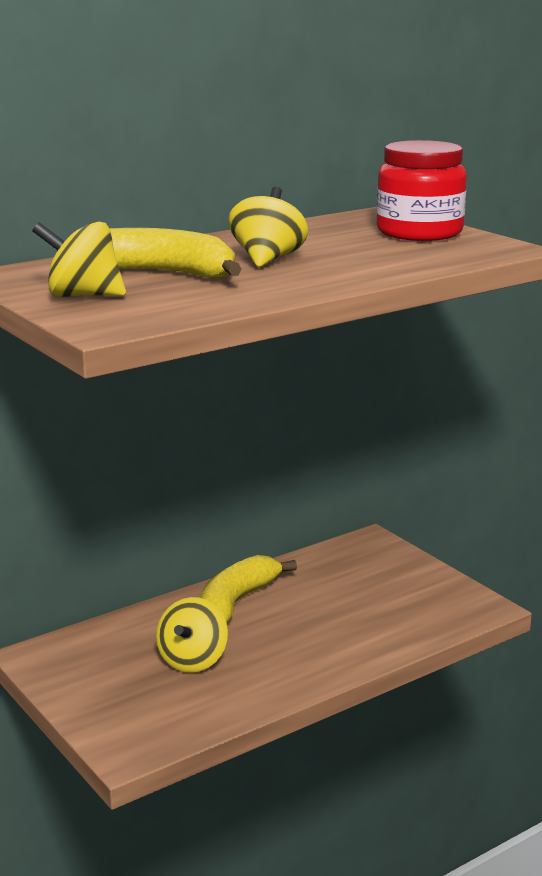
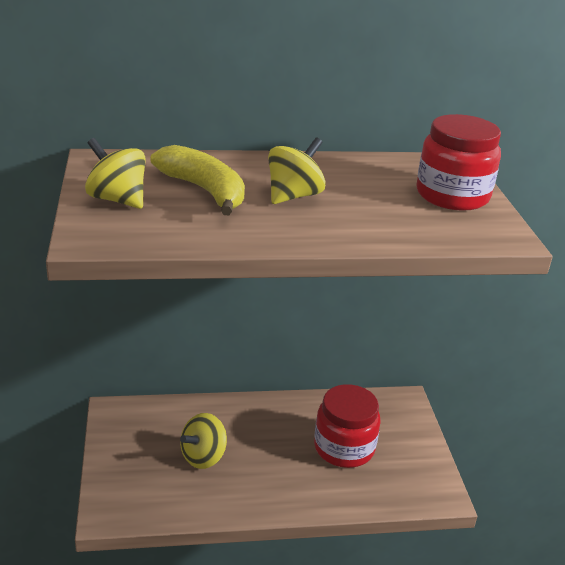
camera: 25 degrees right, 10 degrees up
yellow banana [200,555,297,624] -> none
none -> red jar [314,384,380,468]

